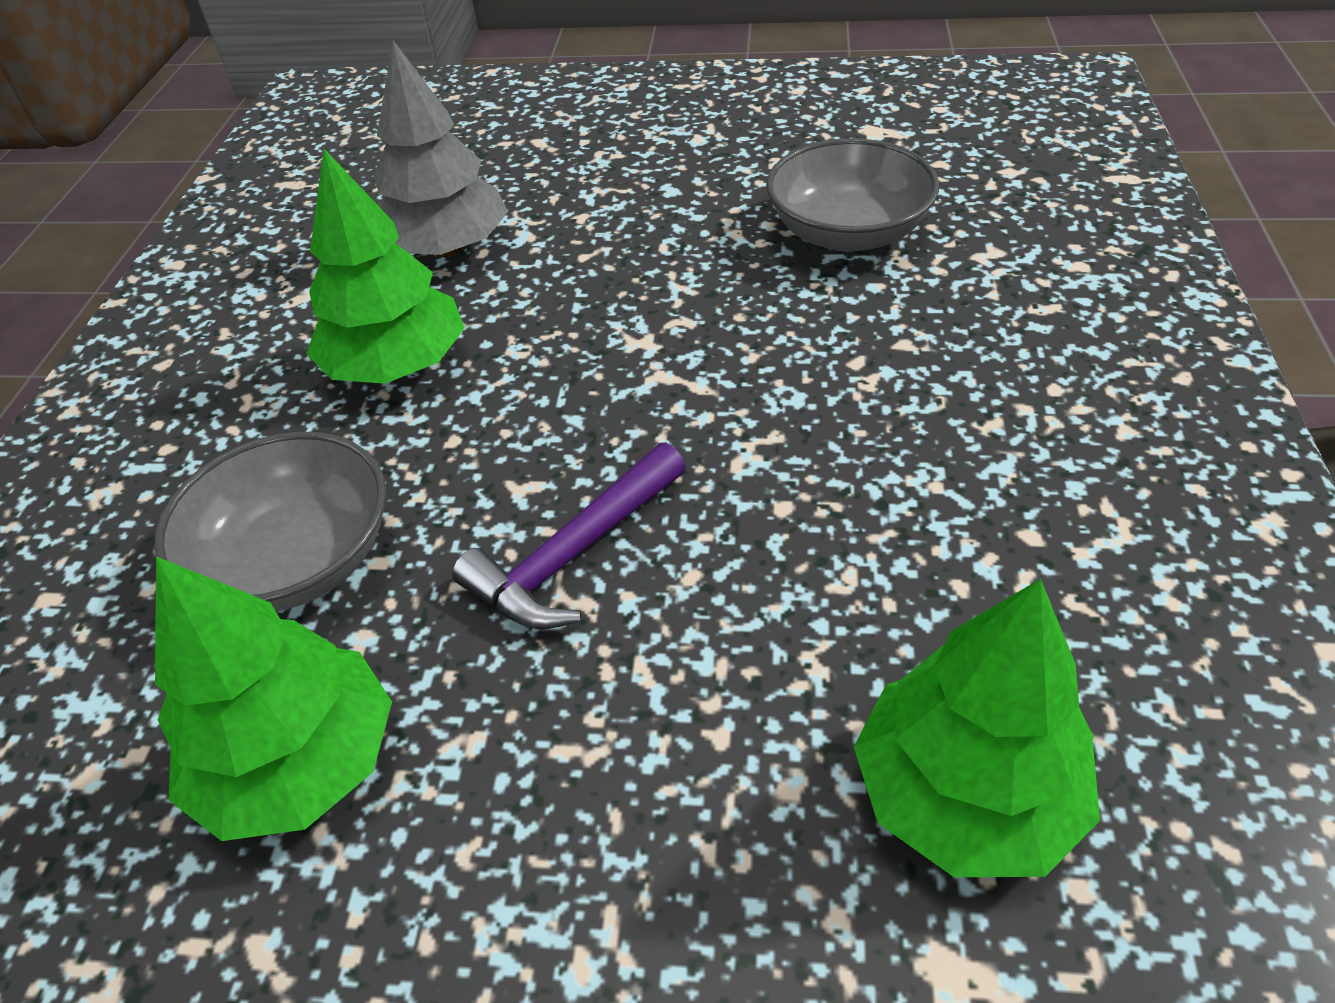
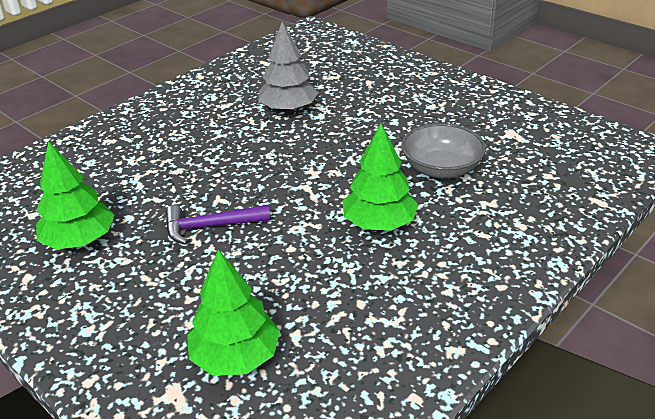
camera: 35 degrees right, 10 degrees down
grey bowl [154,432,386,611] -> none
green tree [306,149,465,384] -> green tree moved to [342,124,419,231]

